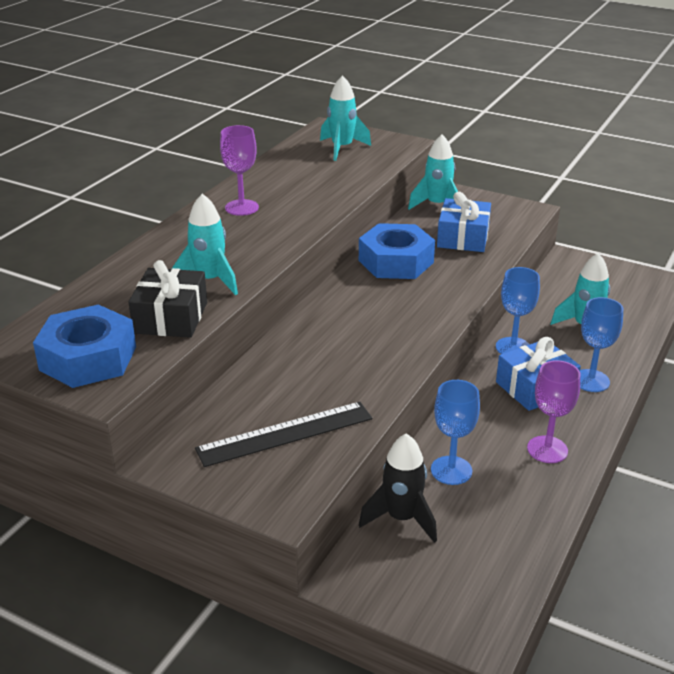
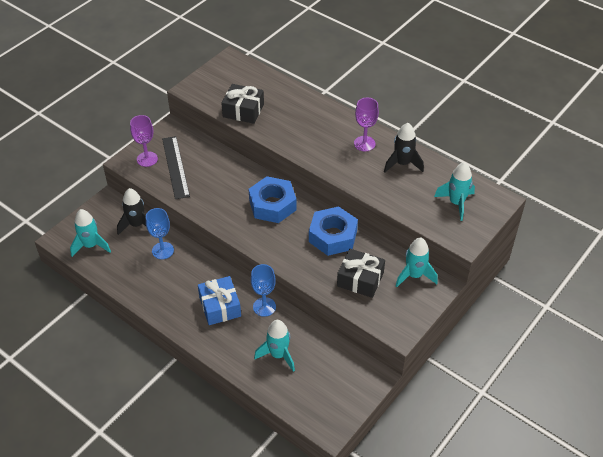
camera: 100 degrees right, 15 degrees up
blue nut [33,304,136,388] -> blue nut moved to [249,176,297,223]
turquoise rocket [172,194,238,295] -> turquoise rocket moved to [70,209,111,257]
blue gift [437,192,491,252] -> black gift [337,249,385,298]
purple goblet [527,360,580,463] -> purple goblet moved to [130,115,158,167]
blue goblet [580,297,623,392] -> none
none -> black rocket [384,123,424,172]

